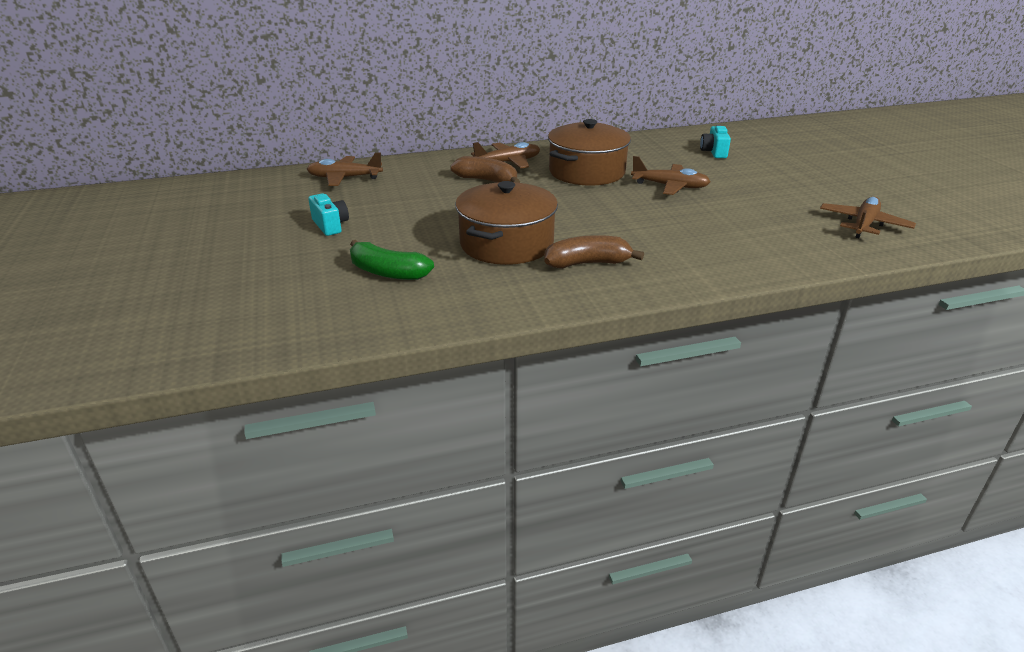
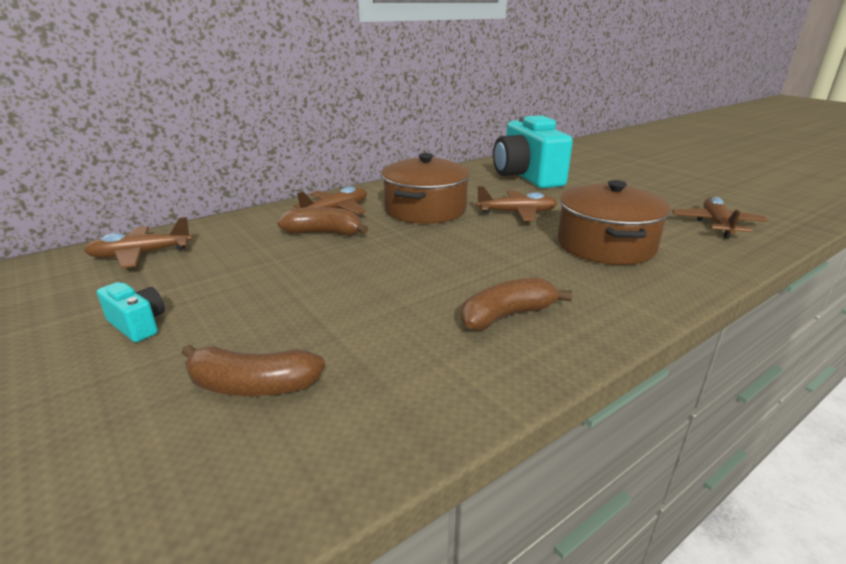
camera: 20 degrees left, 5 degrees down
green banana [350,240,434,280] -> brown banana [181,344,325,396]
brown pot [455,181,558,265] -> brown pot moved to [557,180,671,265]
turquoise camera [700,125,731,158] -> turquoise camera [493,115,573,188], size x2.34

